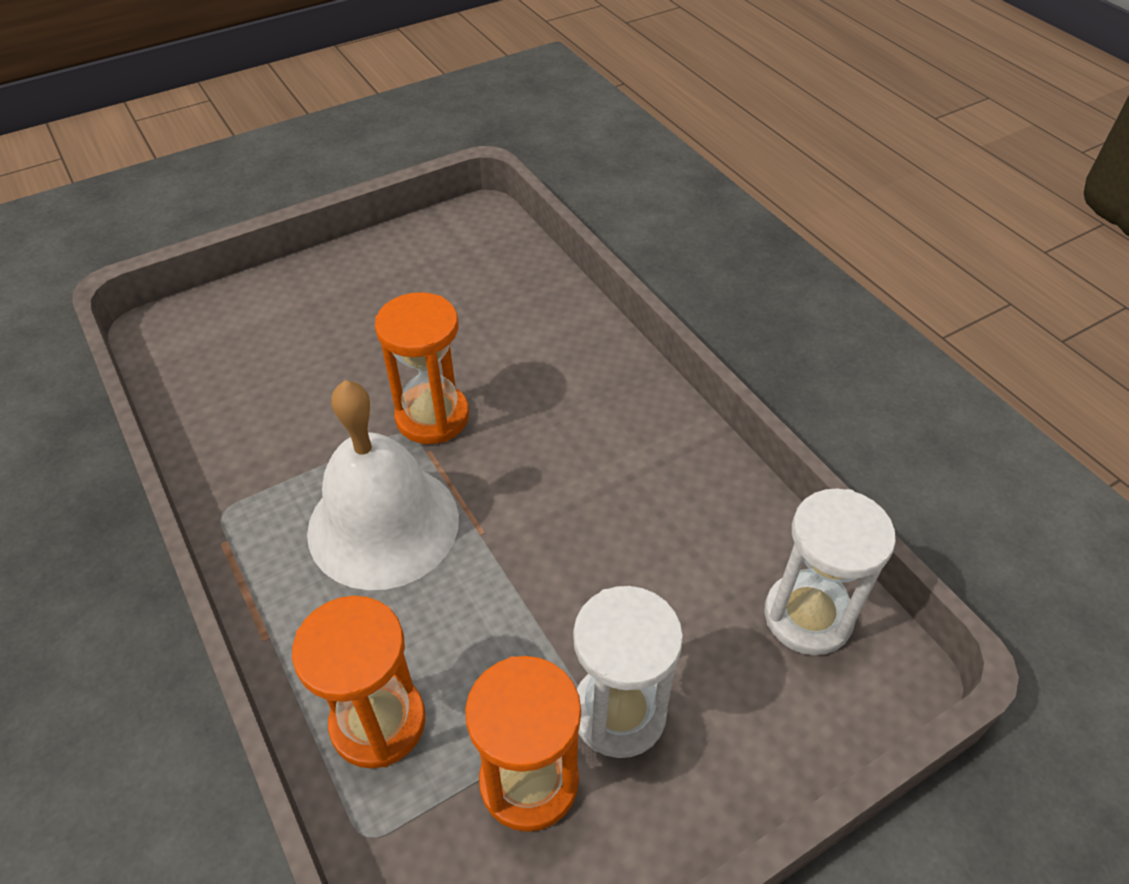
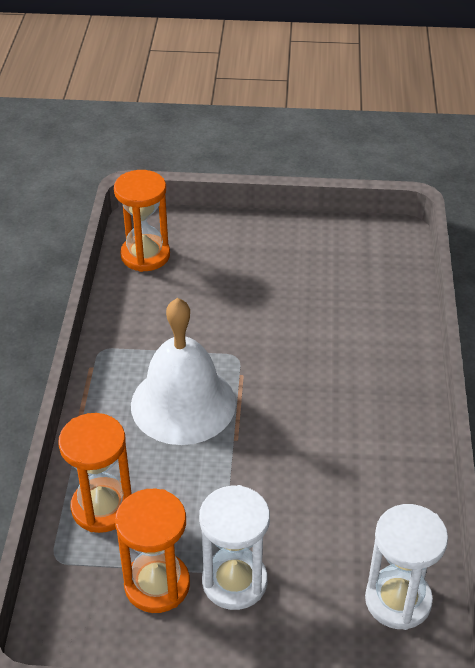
camera: 35 degrees right, 5 degrees down
orange hourglass [375,292,469,444] -> orange hourglass moved to [114,170,170,272]

